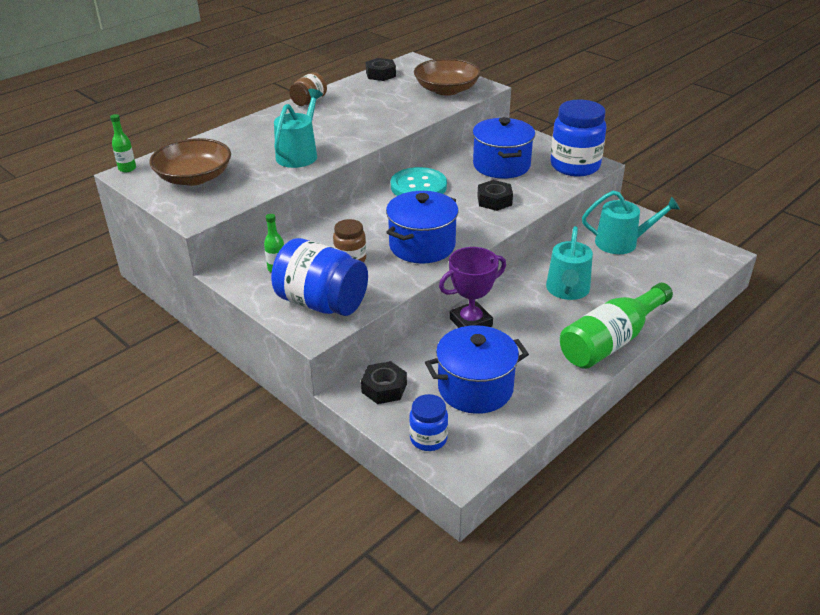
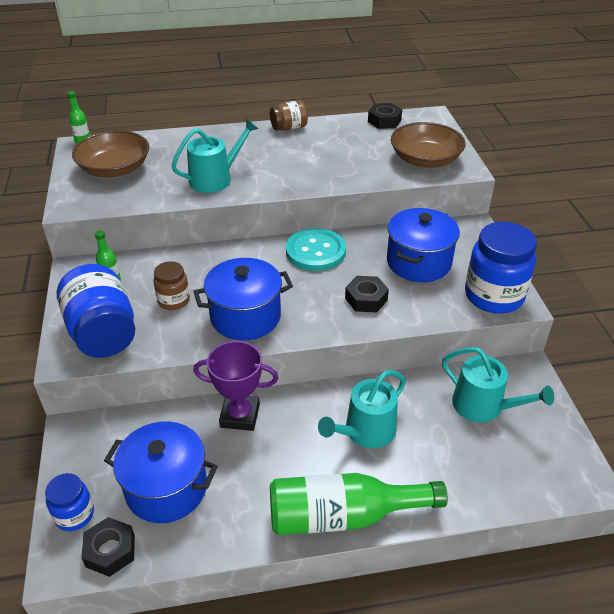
camera: 35 degrees right, 5 degrees up
black nut [361,361,407,404] -> black nut moved to [81,517,135,577]

